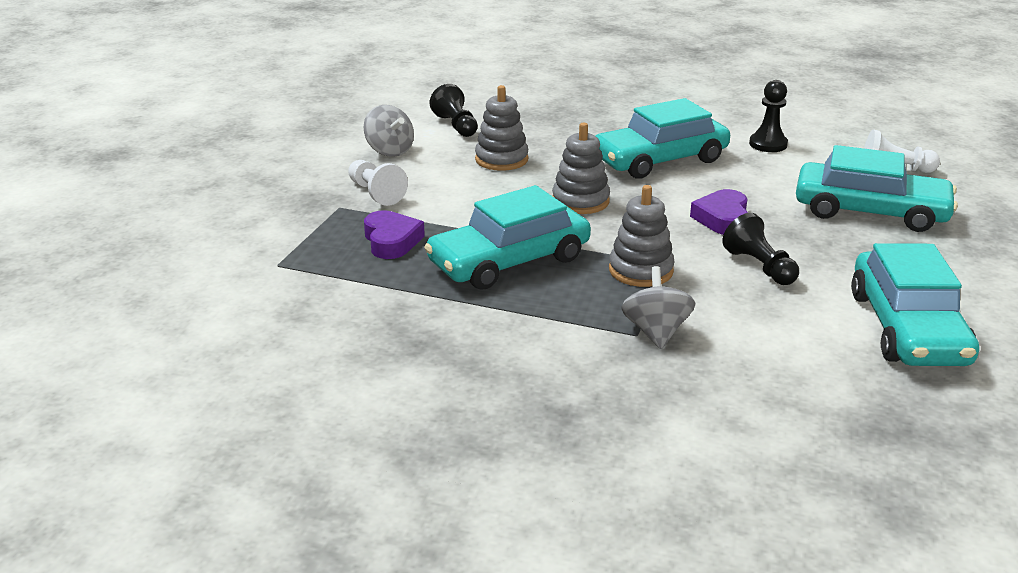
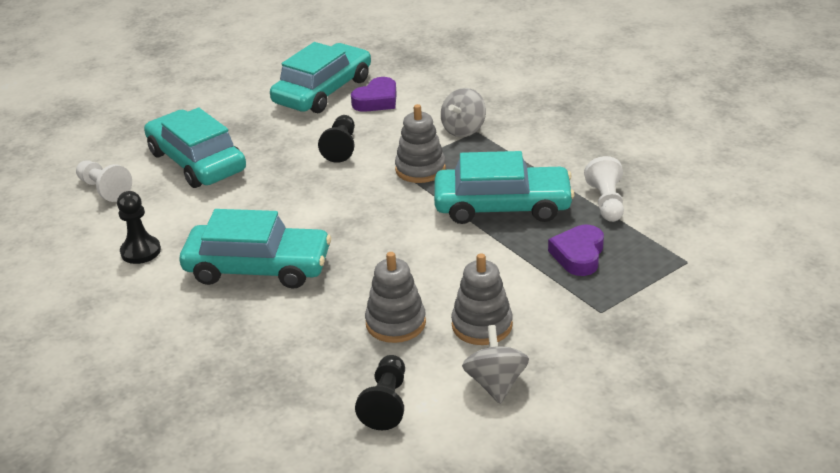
camera: 145 degrees left, 5 degrees up
white pawn [348,160,408,206] -> white pawn moved to [584,156,624,222]
grey stacking toy [552,123,610,214] -> grey stacking toy moved to [451,253,513,345]
purple heart [690,189,748,235] -> purple heart moved to [351,77,397,112]

